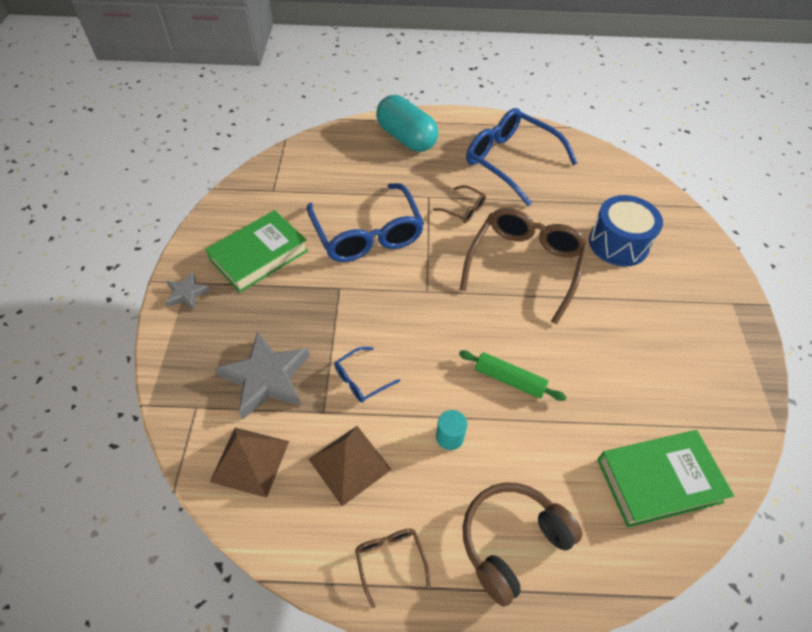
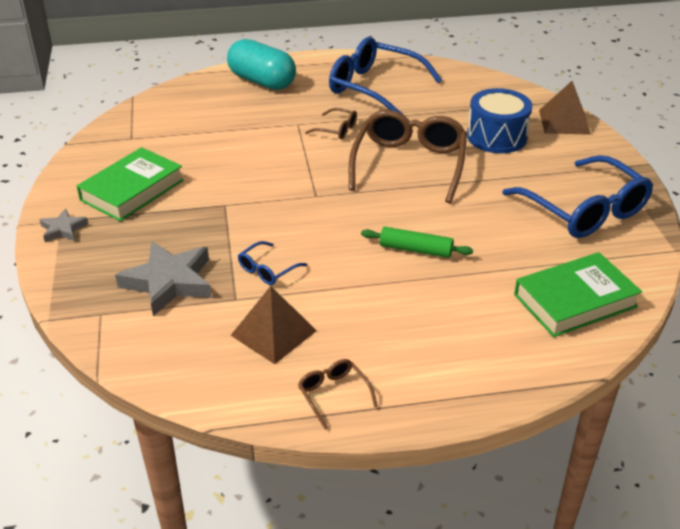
camera: 10 degrees left, 15 degrees down
brown pyramid [210,428,289,498] -> brown pyramid moved to [539,81,591,135]
blue glasses [307,183,424,262] -> blue glasses moved to [502,155,653,238]
turquoise cylinder [436,410,467,450] -> none
brown headphones [463,483,583,607] -> none

